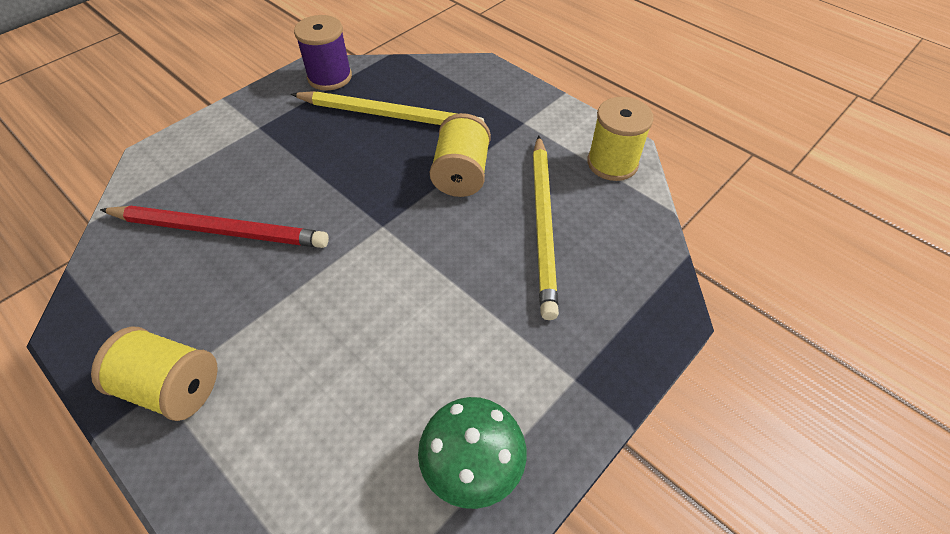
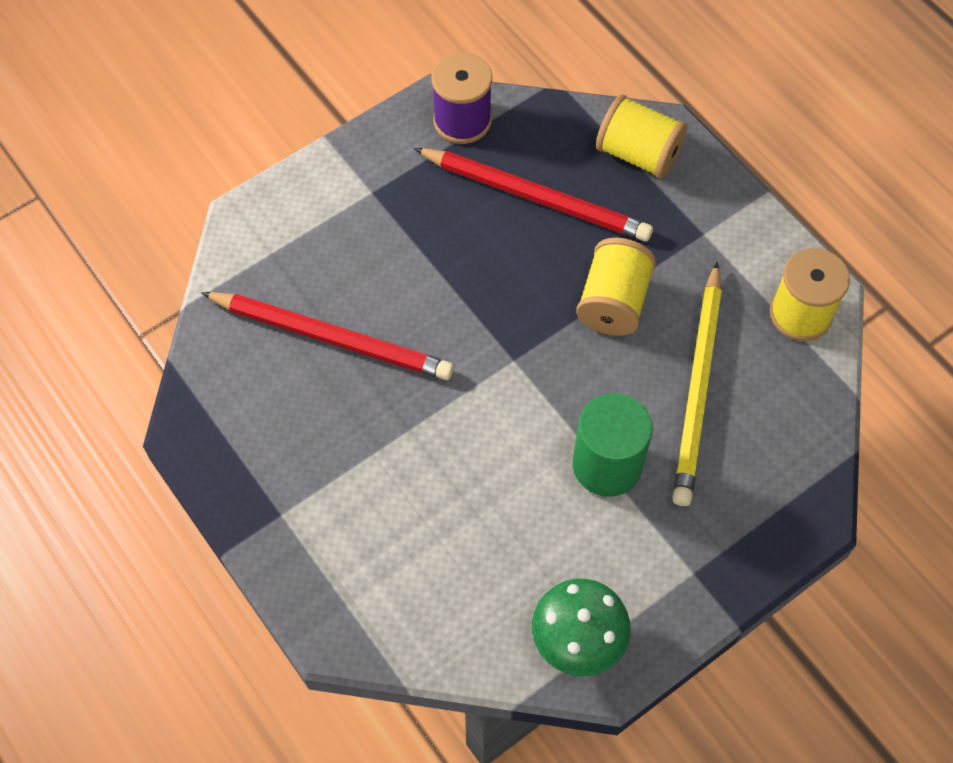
camera: 10 degrees right, 10 degrees up
yellow spool [91,327,217,421] -> yellow spool moved to [596,95,688,179]
yellow pencil [291,91,484,125] -> red pencil [413,148,653,241]
none -> green cylinder [573,393,653,497]

